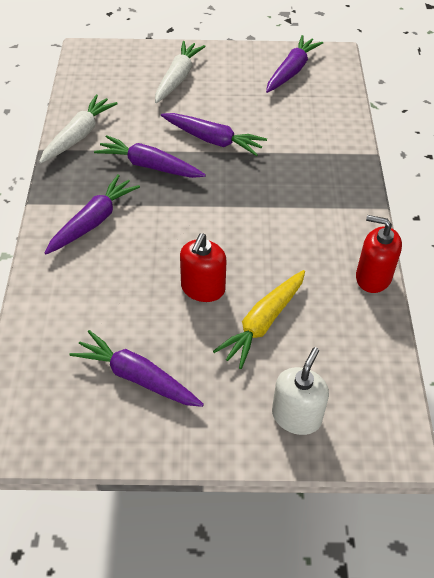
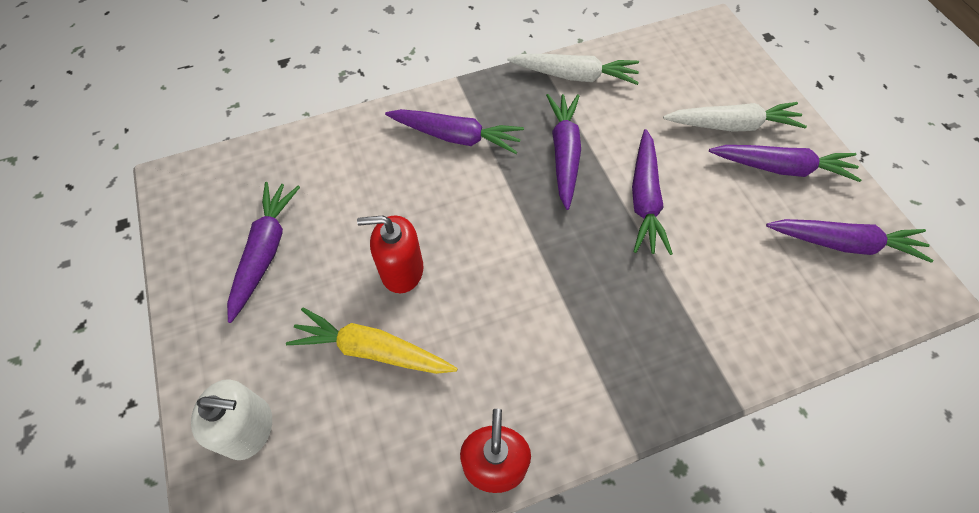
camera: 70 degrees right, 10 degrees up
none -> purple carrot [709,145,862,182]

